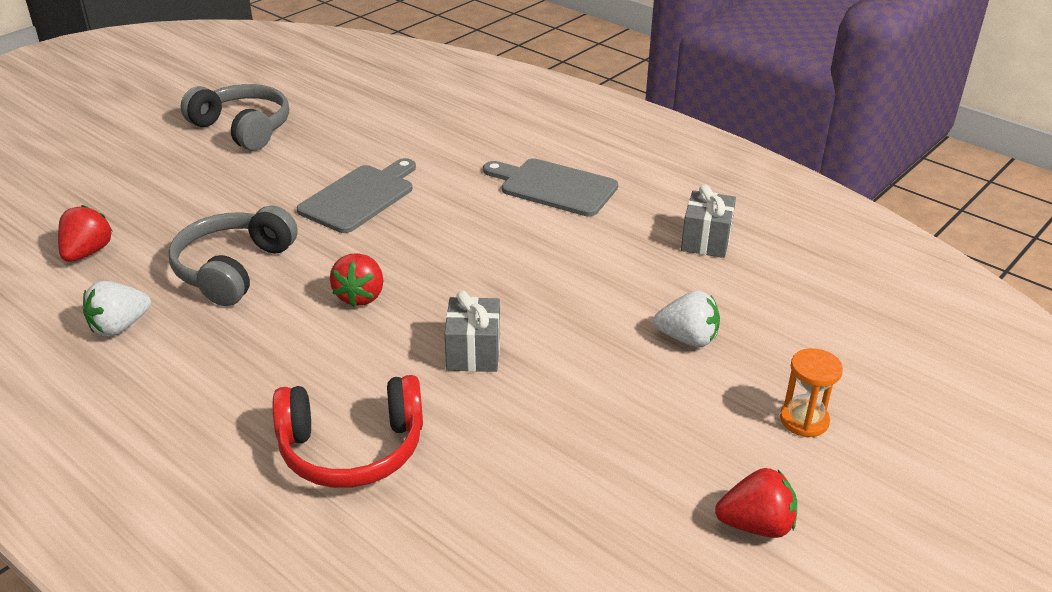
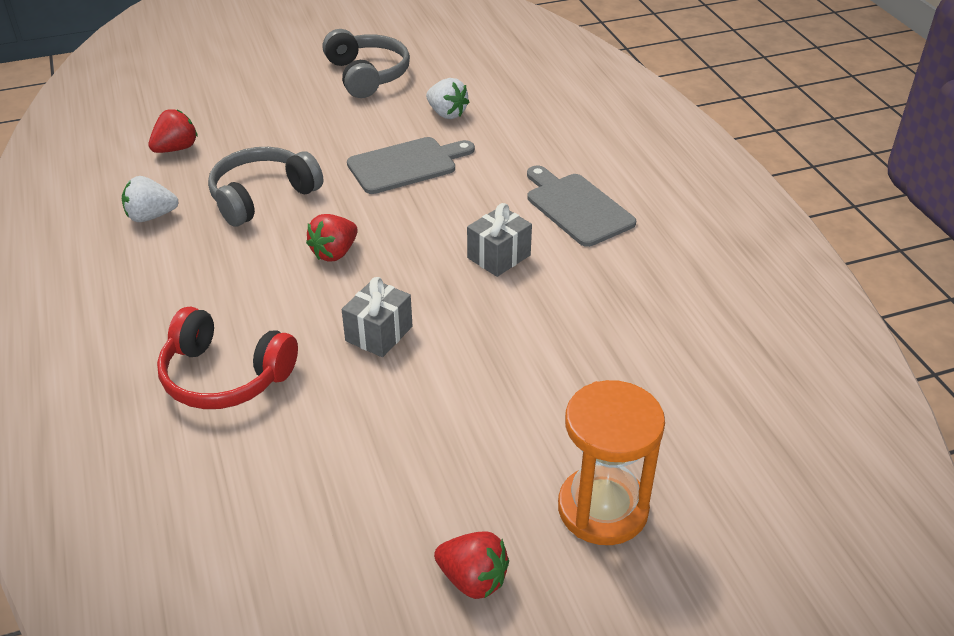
camera: 30 degrees right, 5 degrees up
white strawberry [654,291,720,347] -> white strawberry moved to [426,78,469,119]
grey gift [681,185,736,258] -> grey gift moved to [467,203,532,277]
orange hourglass [780,348,843,437] -> orange hourglass [558,380,665,545], size x1.85

